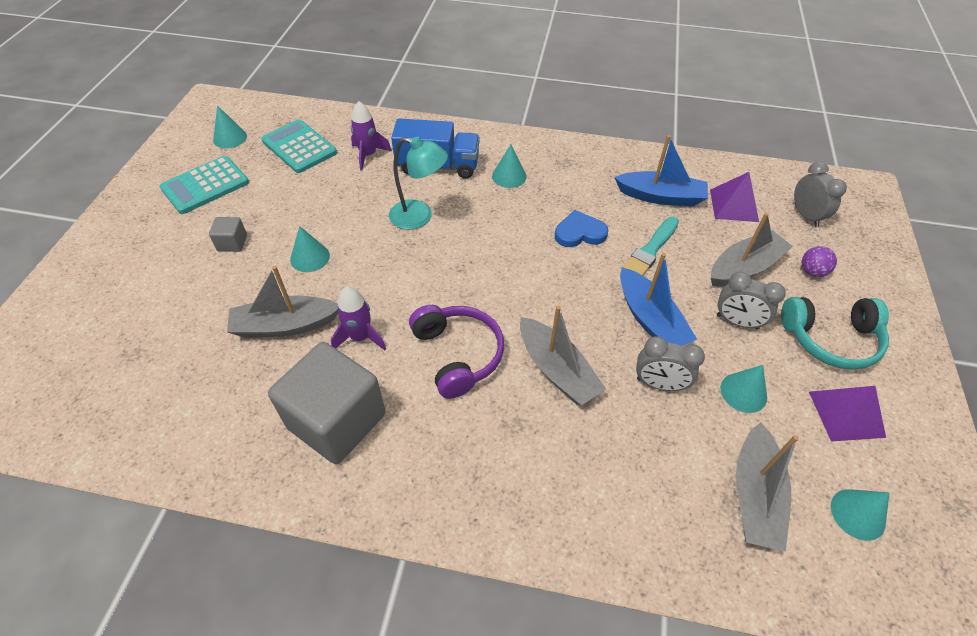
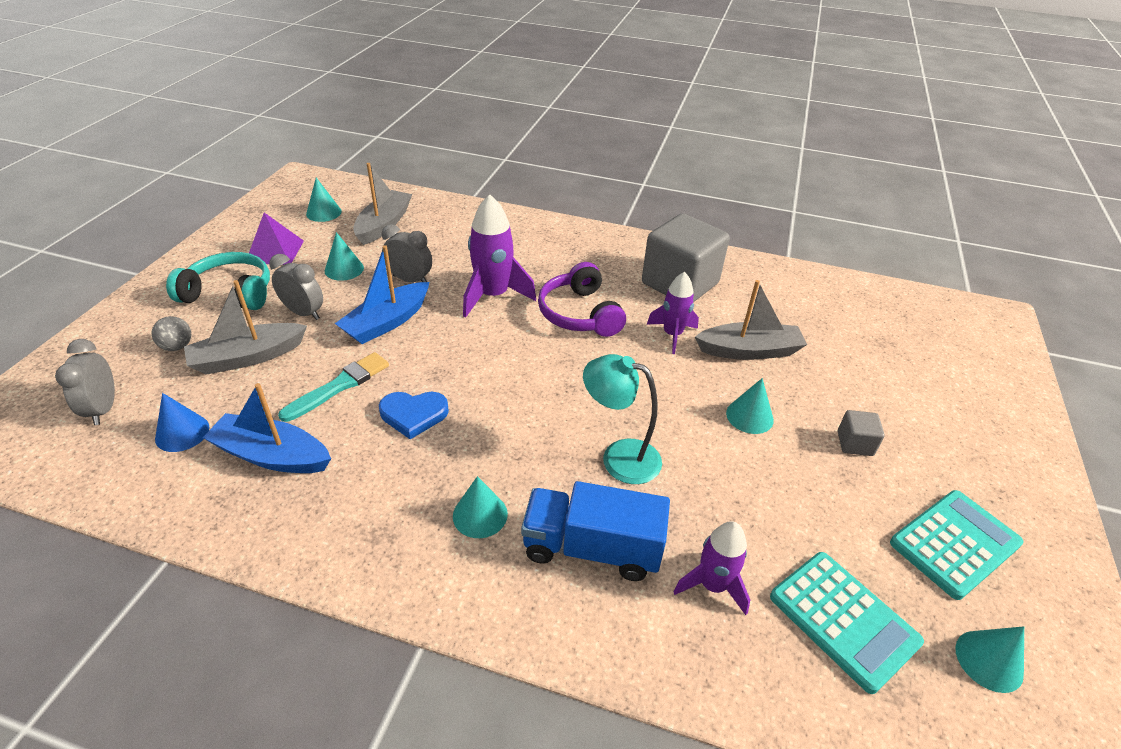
camera: 175 degrees left, 10 degrees down
grey boat [520,306,606,405] -> purple rocket [463,194,536,317]
blue boat [620,253,697,346] -> blue boat turned 120 degrees counterclockwise [335,245,429,344]
purple pyramid [710,172,759,222] -> blue cone [155,393,209,452]
purple ball [802,246,837,277] -> grey ball [152,316,191,351]

